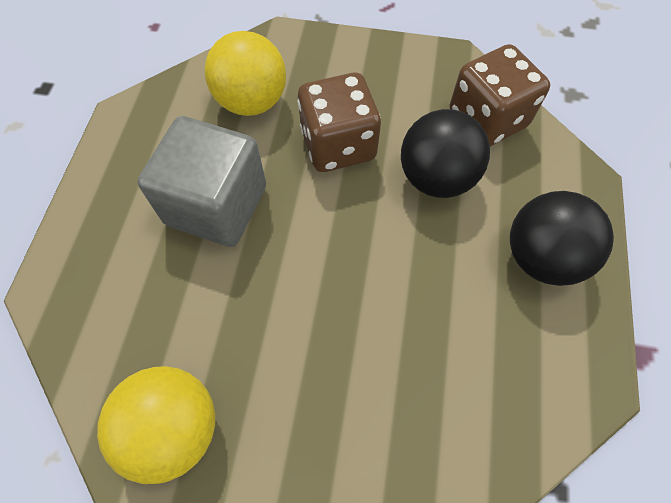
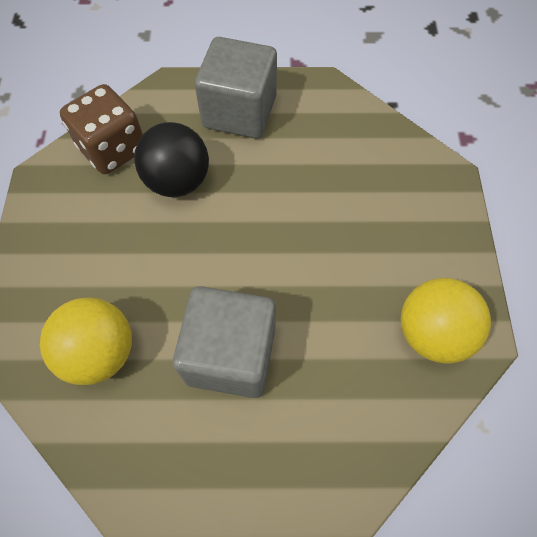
camera: 100 degrees left, 0 degrees up
brown dice [297,72,381,172] -> none
black ball [510,191,614,286] -> grey cube [195,37,277,139]

